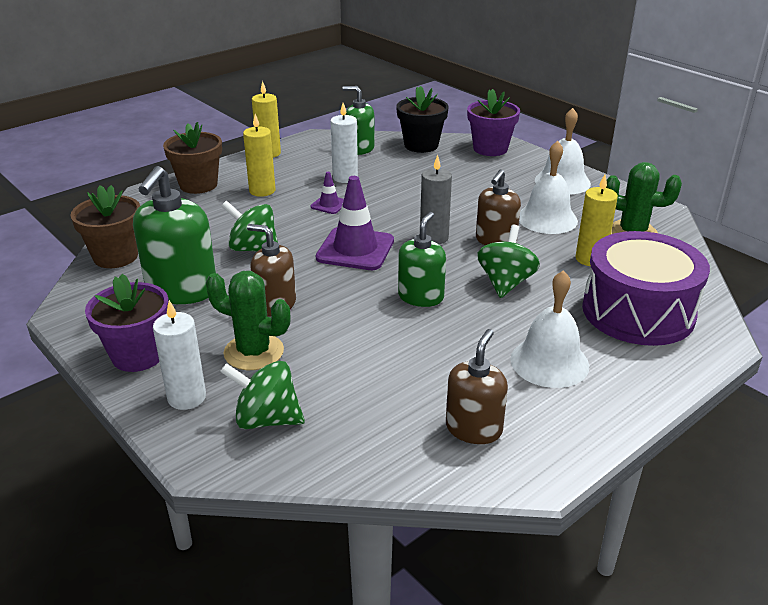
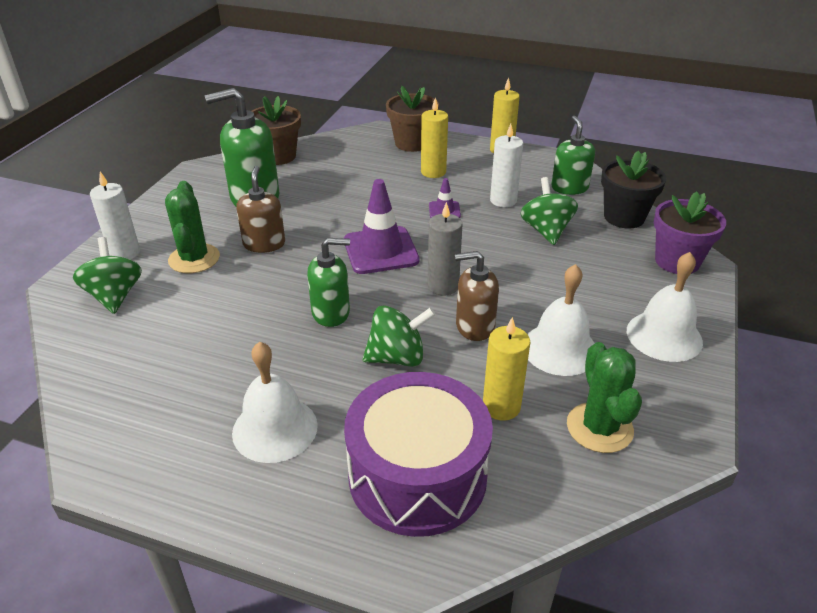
camera: 60 degrees right, 5 degrees up
purple flower pot [85,274,169,372] -> none
green spinning top [222,201,278,252] -> green spinning top moved to [520,177,578,245]
brown soap dispenser [446,329,508,444] -> none

